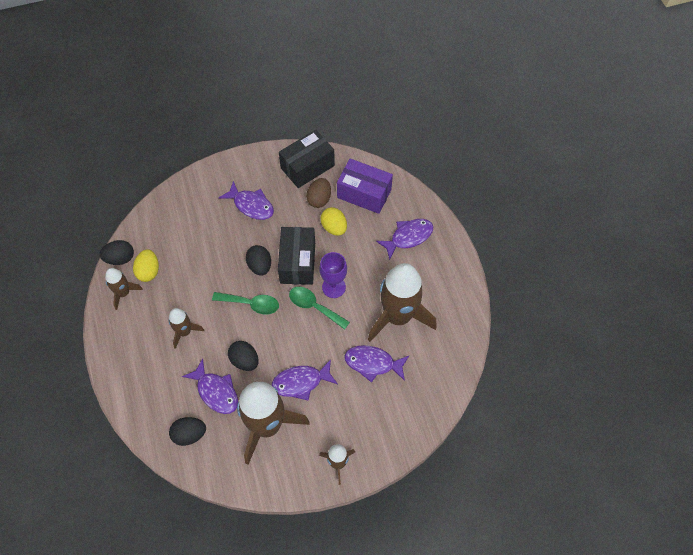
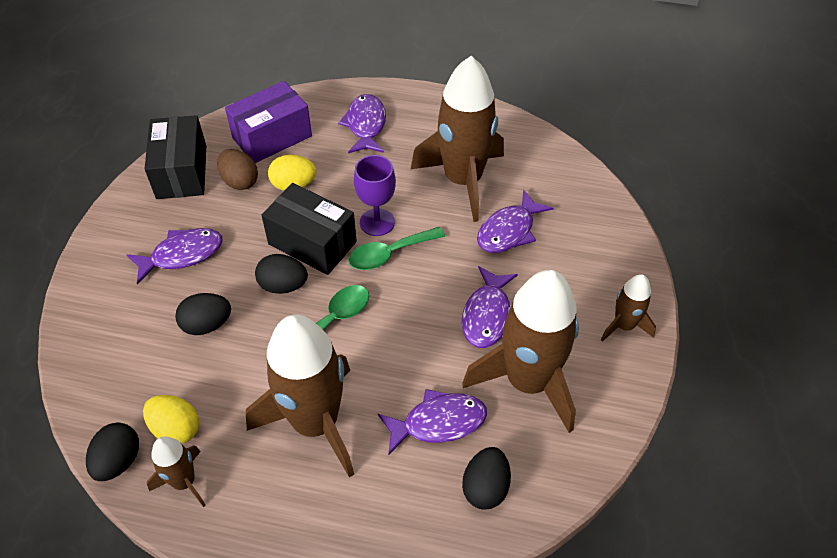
camera: 60 degrees left, 10 degrees down
brown rocket [169,308,204,349] -> brown rocket [246,314,354,478], size x2.06
black egg [228,341,259,371] -> black egg moved to [175,293,231,335]

